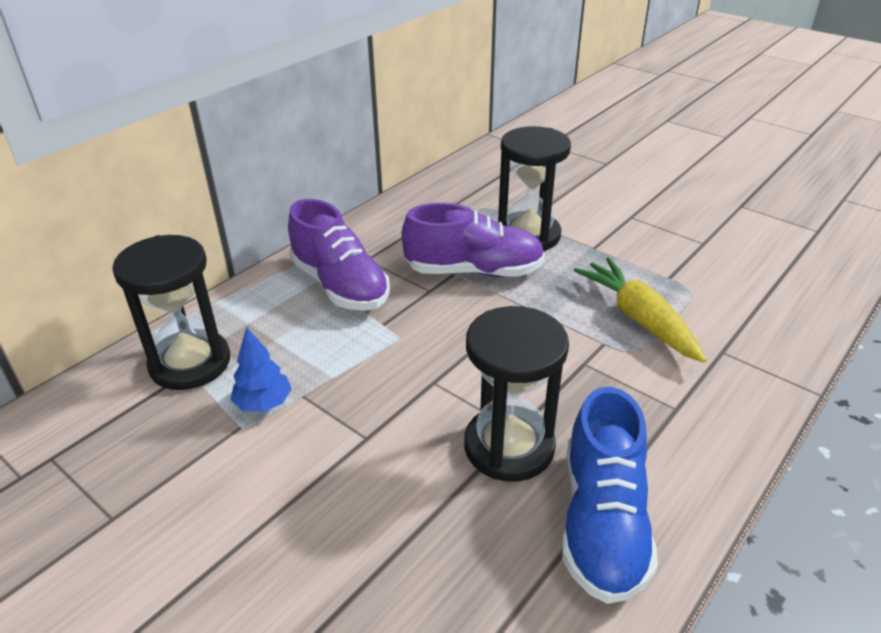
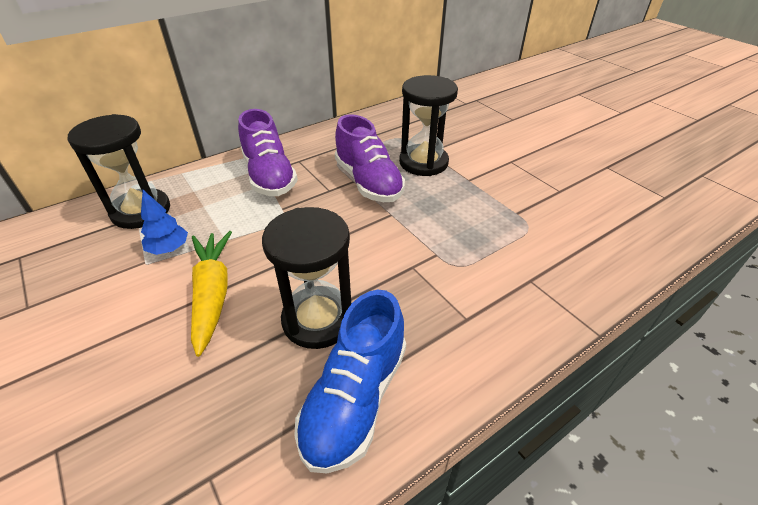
camera: 15 degrees right, 5 degrees up
purple shoe [402,203,545,277] -> purple shoe turned 45 degrees clockwise [335,114,405,202]
yellow carrot [574,257,706,363] -> yellow carrot moved to [191,231,232,357]

